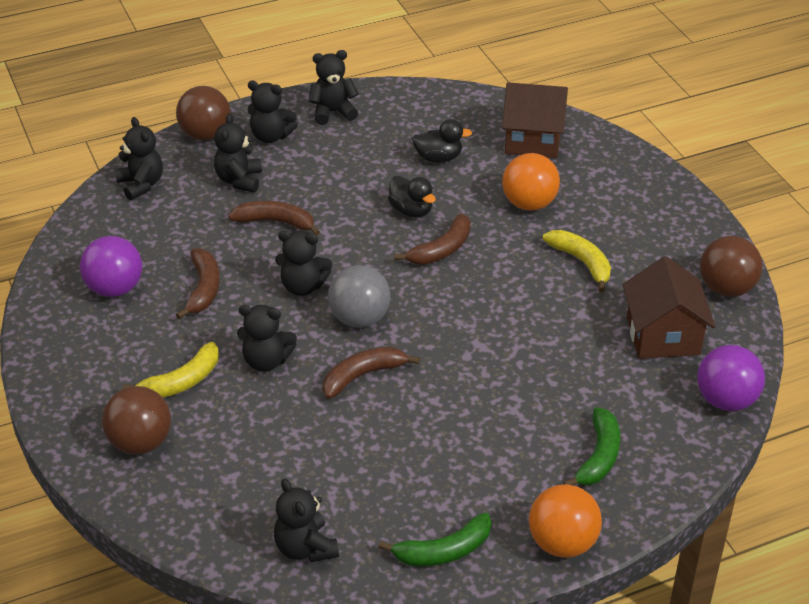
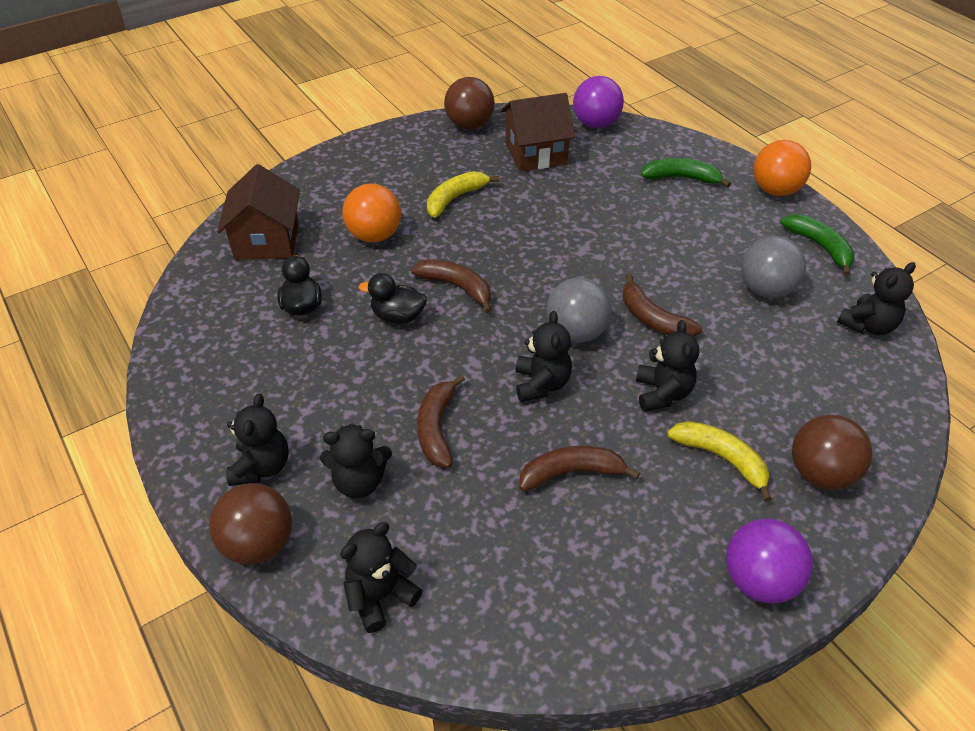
camera: 100 degrees left, 5 degrees up
purple ball [80,236,142,297] -> purple ball moved to [726,519,813,603]
black teddy bear [309,50,359,125] -> none
black duck [388,176,436,218] -> black duck turned 120 degrees counterclockwise [358,273,427,324]
none -> grey ball [741,236,806,298]

